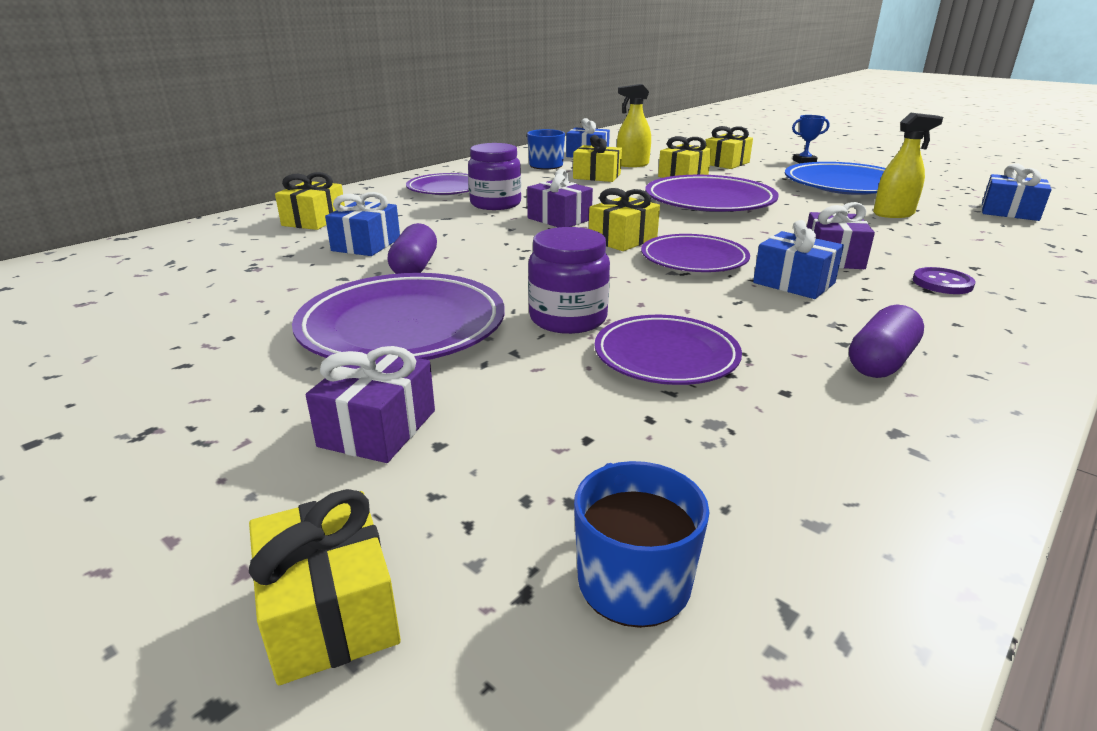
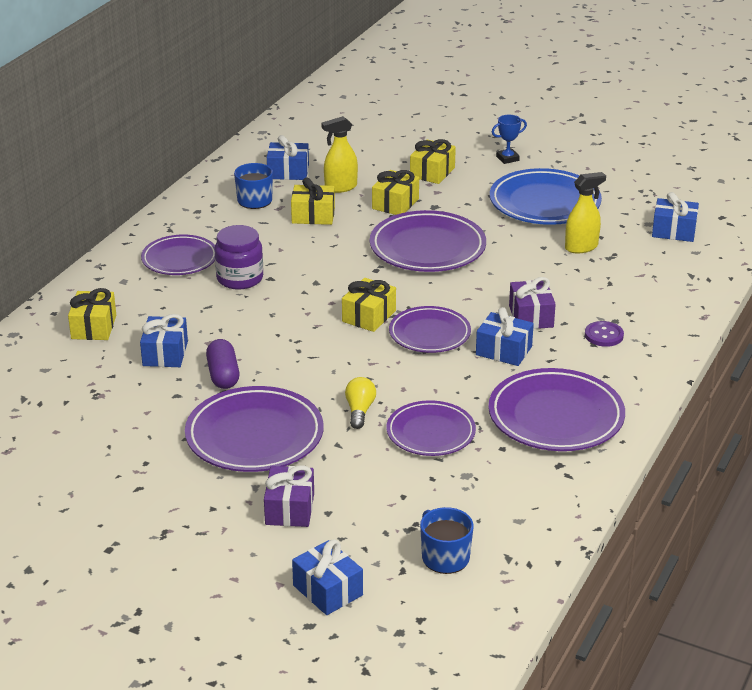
camera: 15 degrees left, 5 degrees up
yellow gift [249,489,401,685] -> blue gift [292,540,363,615]
purple gift [527,169,593,227] -> none
purple jar [528,227,610,334] -> yellow light bulb [345,377,376,429]
purple capsule [849,305,924,378] -> purple plate [488,368,625,451]

